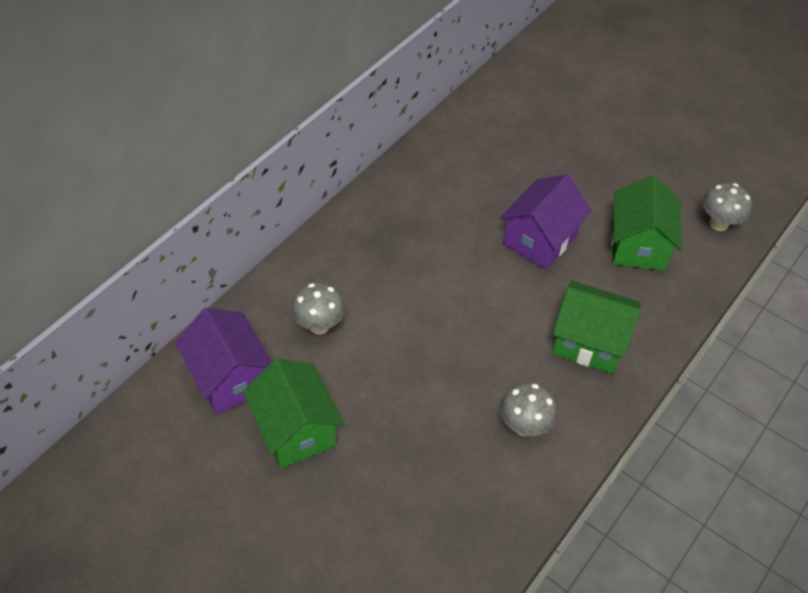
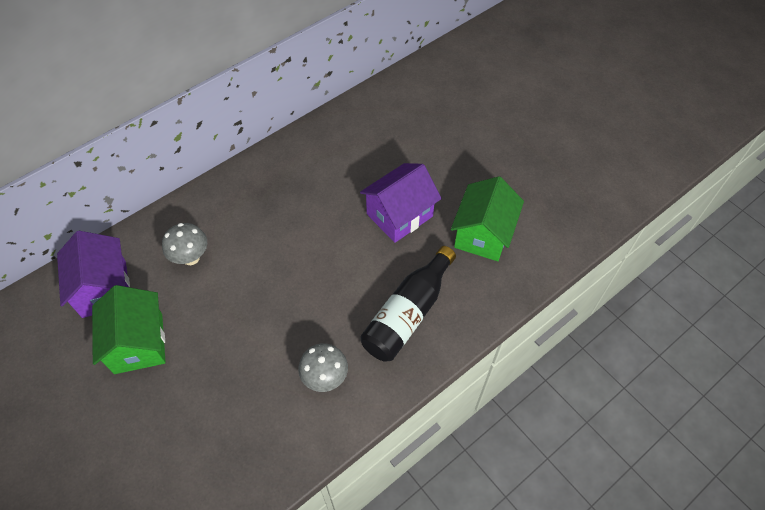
camera: 15 degrees right, 5 degrees up
green house [552,281,641,374] -> black bottle [360,246,456,361]
grey mushroom [703,183,752,231] -> none

